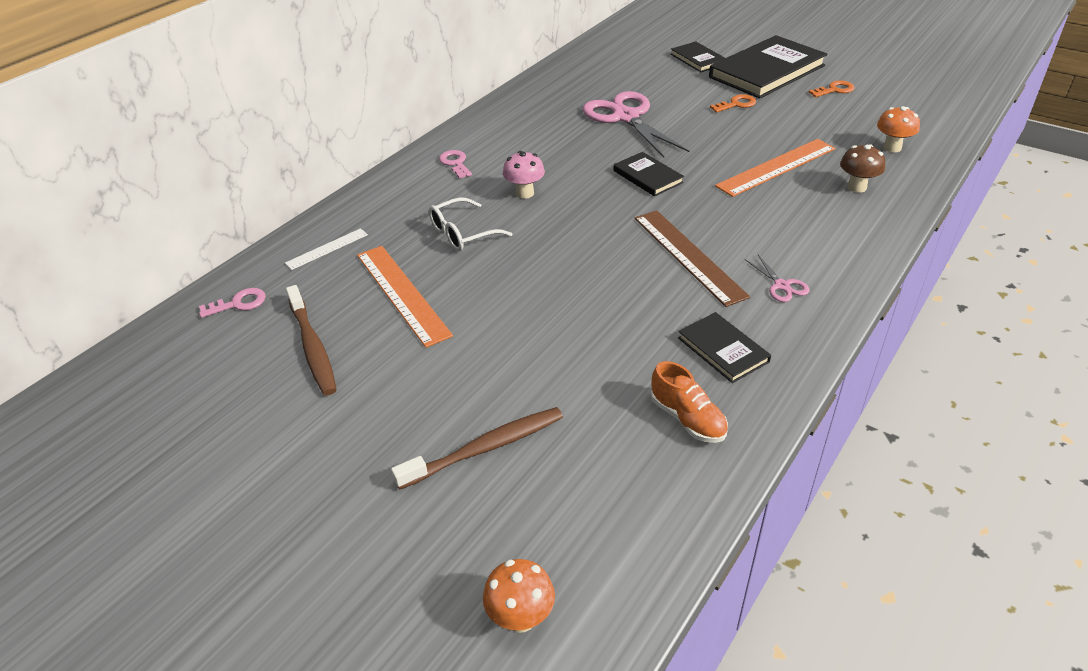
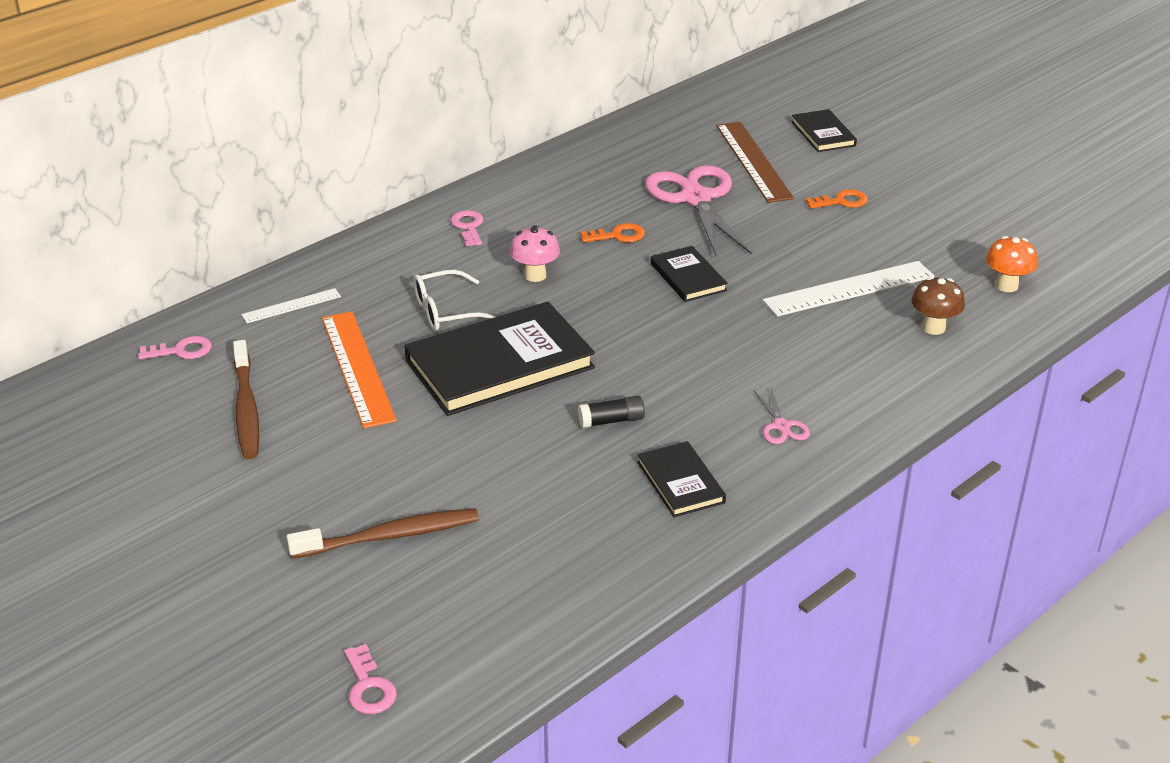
camera: 10 degrees right, 5 degrees down
orange mushroom [483,559,555,633] -> pink key [344,644,397,714]
brown ruler [635,210,750,307] -> brown ruler moved to [716,122,794,203]
orange shoe [651,361,728,443] -> none
black book [709,35,827,99] -> black book moved to [404,302,595,416]
orange ruler [715,139,836,197] -> white ruler [763,261,934,317]
orange key [808,80,855,97] -> orange key moved to [580,223,645,242]
none -> black glue stick [578,396,645,428]

